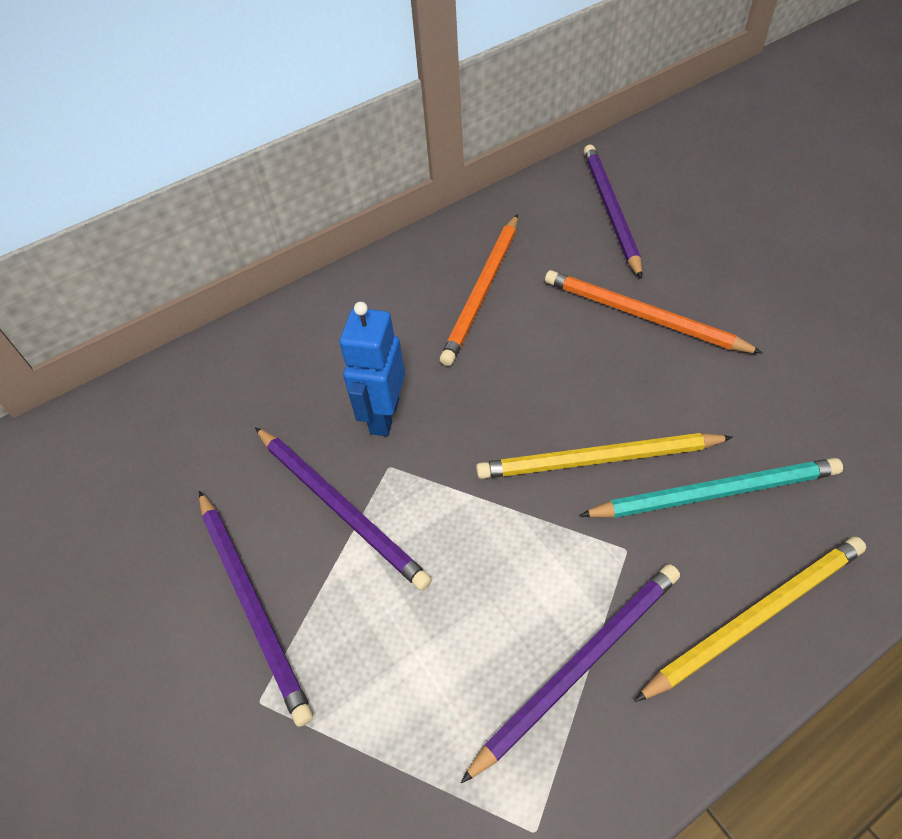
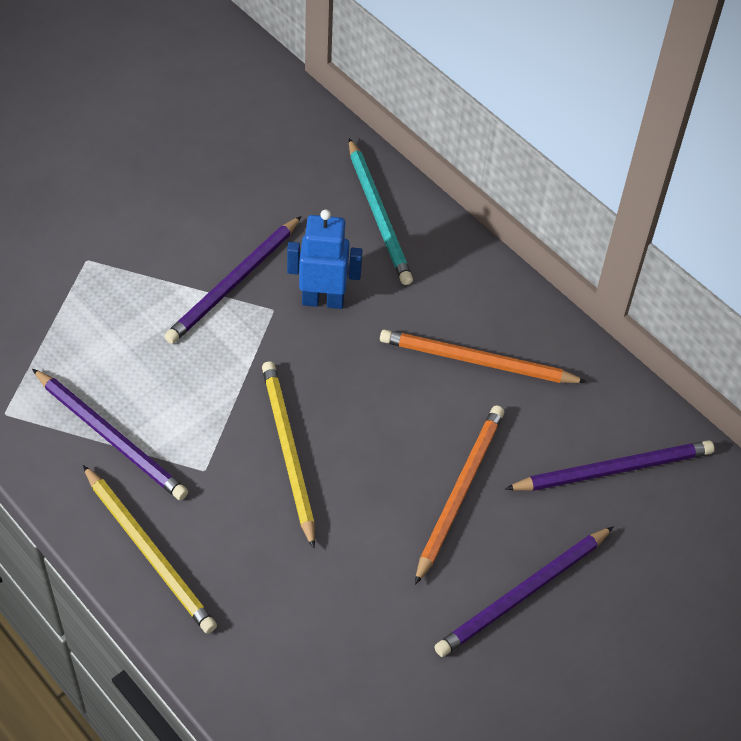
camera: 75 degrees right, 0 degrees up
purple pencil [199,491,313,727] -> purple pencil moved to [434,526,614,657]
turquoise pencil [579,458,843,518] -> turquoise pencil moved to [349,138,413,285]

